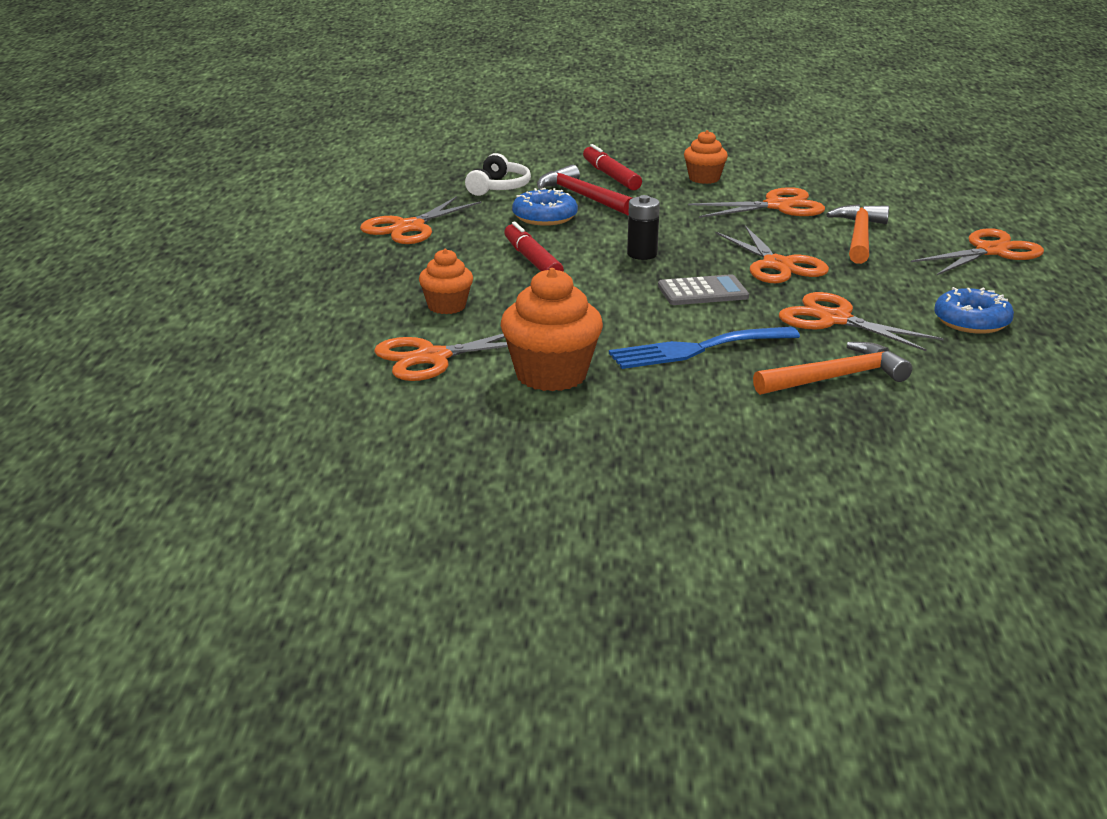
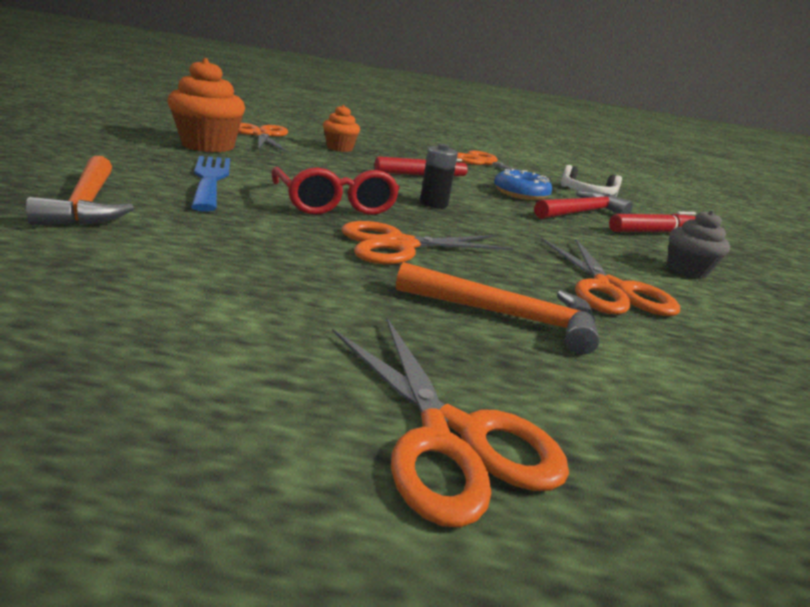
camera: 90 degrees right, 0 degrees up
grey calculator [658,274,749,305] -> red glasses [272,167,400,215]
orange cupcake [684,130,728,184] -> grey cupcake [667,210,730,279]
orange scissors [779,292,944,351] -> none
blue donut [934,287,1014,334] -> none

